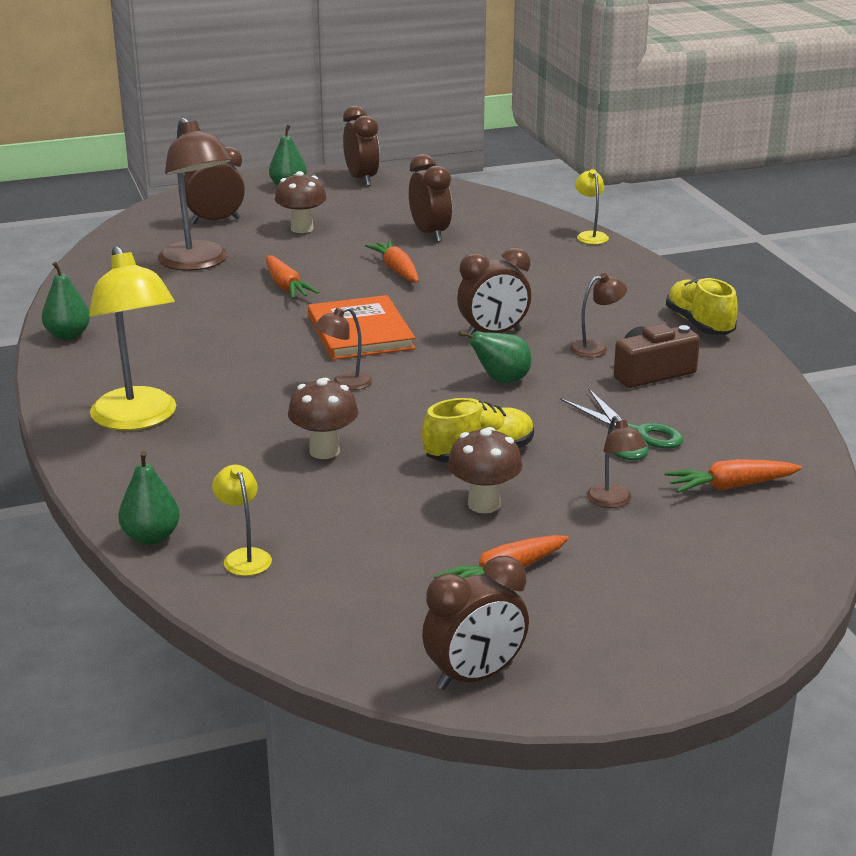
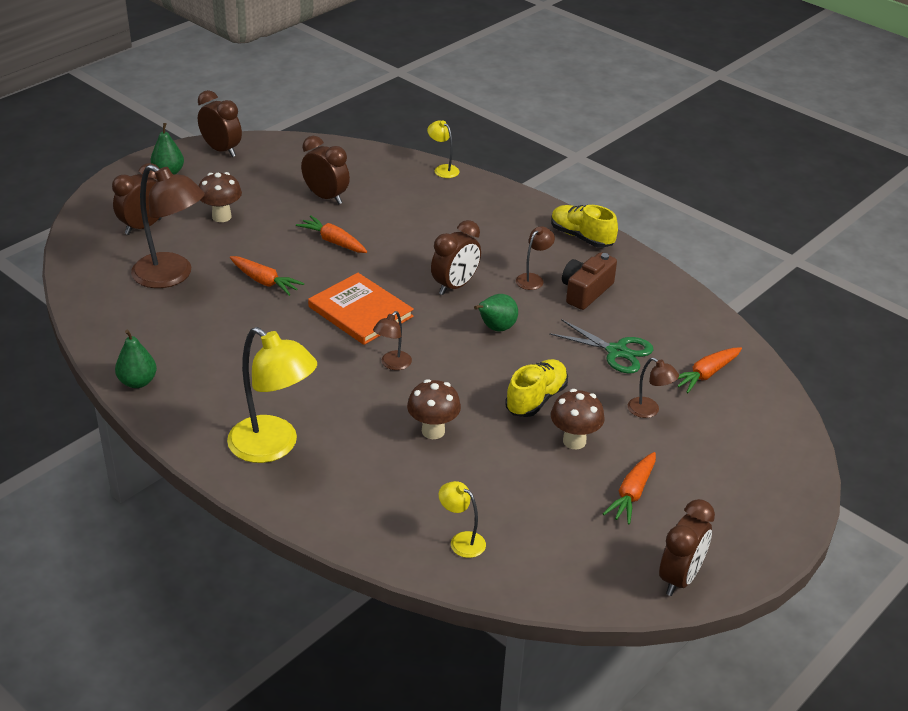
camera: 30 degrees left, 10 degrees up
green pear [118,451,180,545] -> none

